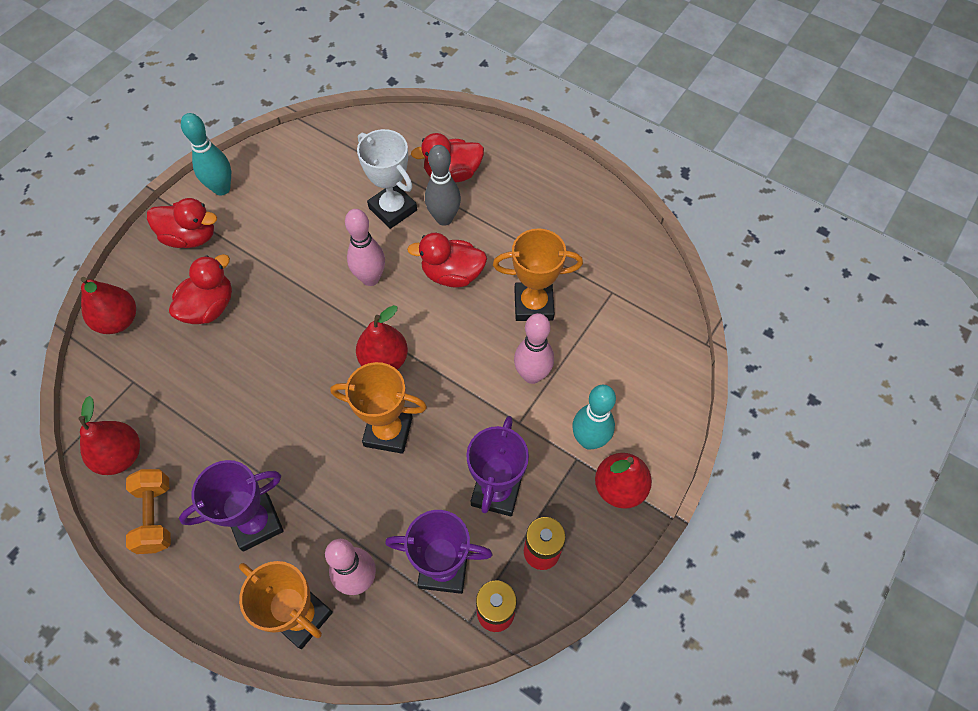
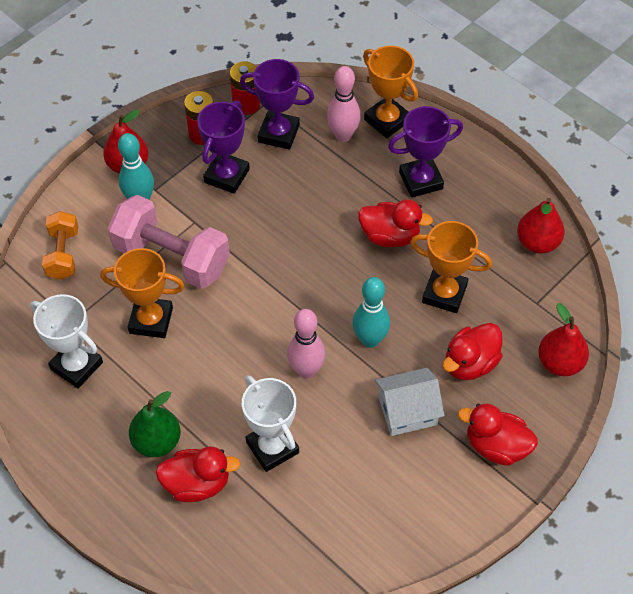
camera: 170 degrees left, 5 degrees down
orange dumbbell [126,469,171,554] -> orange dumbbell moved to [42,211,78,280]
turquoise bowling pin [181,113,231,196] -> turquoise bowling pin moved to [353,277,390,348]
orange trophy [330,362,427,454] -> orange trophy moved to [410,221,492,313]
red pear [356,305,408,370] -> none
red duck [407,233,487,287] -> red duck moved to [358,199,433,247]
grey bowling pin [425,145,461,226] -> none
pink bowling pin [514,313,554,384] -> pink dumbbell [108,195,230,289]
none -> white trophy [30,294,103,388]
none -> green pear [129,391,181,457]
none -> white house [375,368,444,436]

